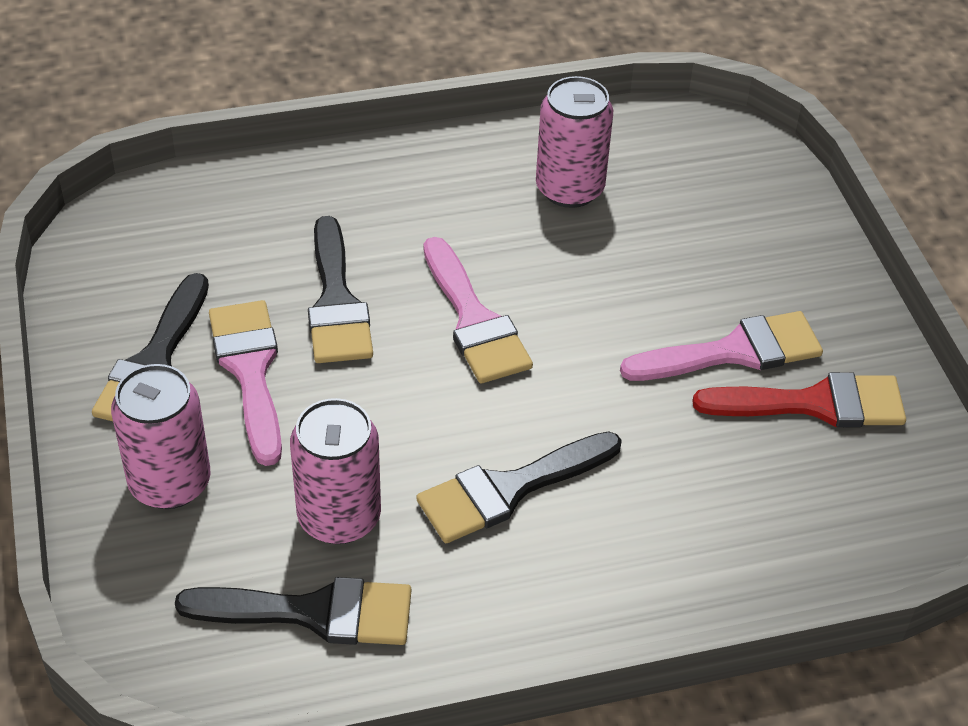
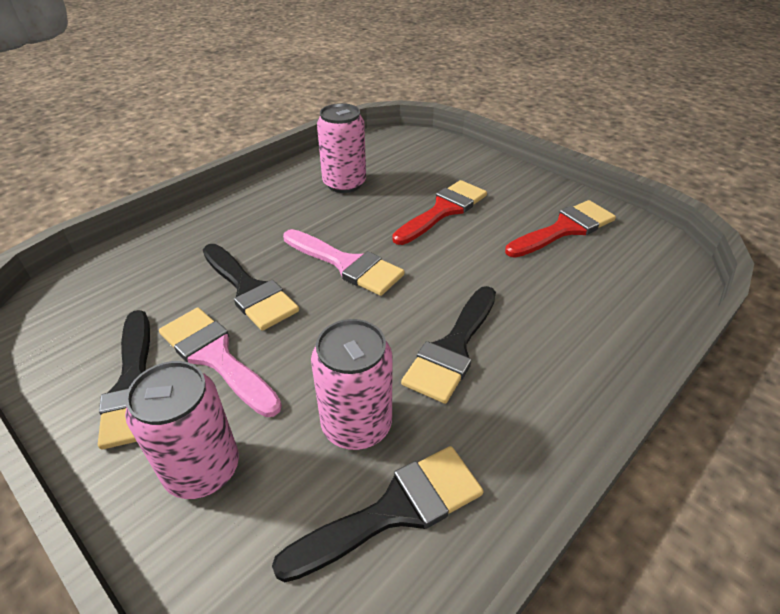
camera: 30 degrees left, 5 degrees down
pink brush [620,311,823,381] -> none
none -> red brush [392,180,487,245]

